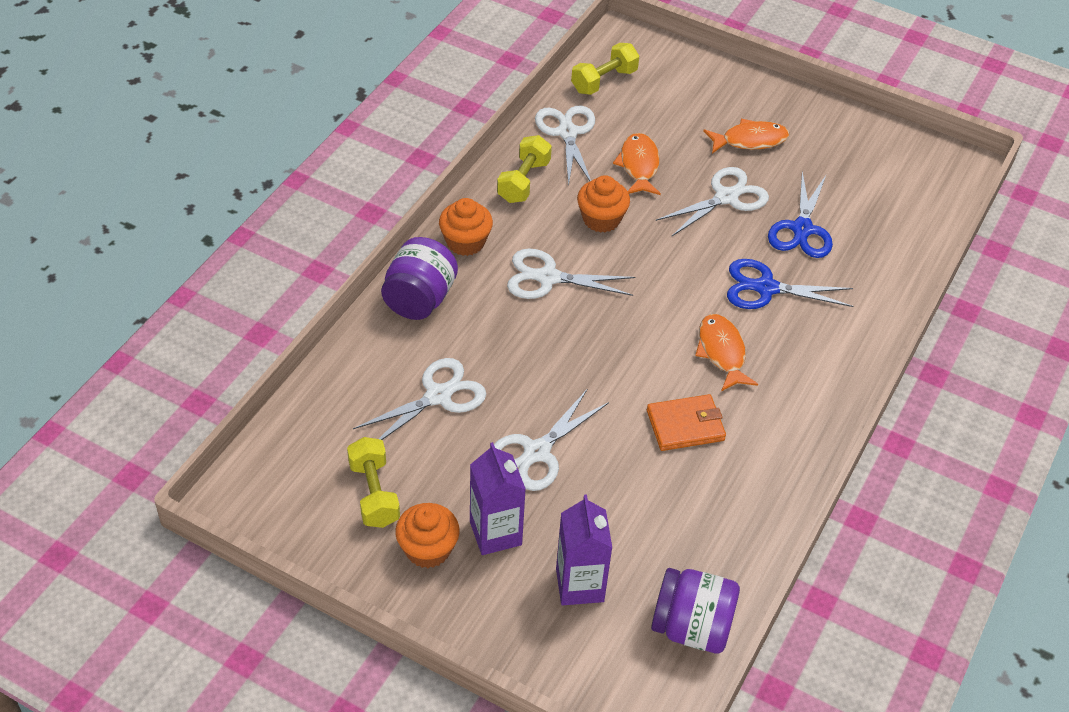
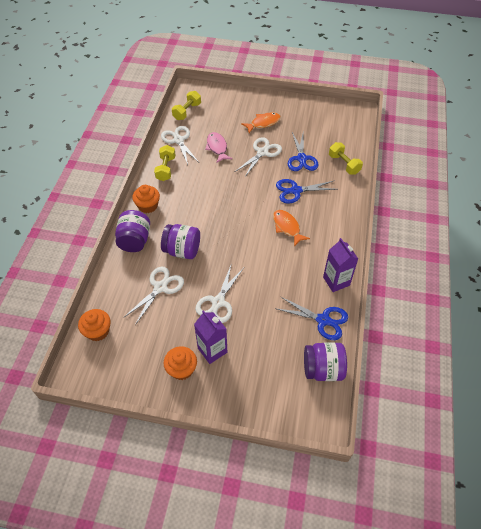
camera: 15 degrees left, 5 degrees up
yellow dumbbell [347,437,400,528] -> yellow dumbbell moved to [329,142,363,175]
white scissors [507,249,635,299] -> none
purple carton [556,495,612,605] -> purple carton moved to [323,238,358,292]
orange cupcake [577,175,630,233] -> orange cupcake moved to [78,309,110,341]
orange fish [613,133,661,195] -> pink fish [205,132,232,163]
orange wallet [647,394,726,451] -> none
none -> purple jar [161,224,200,259]
none -> blue scissors [275,296,348,340]

